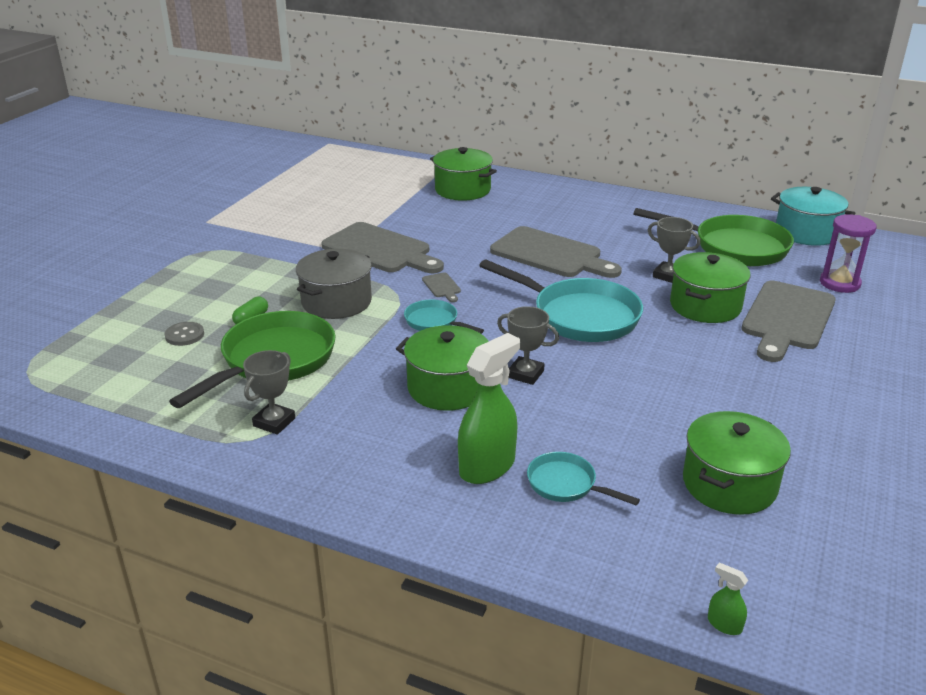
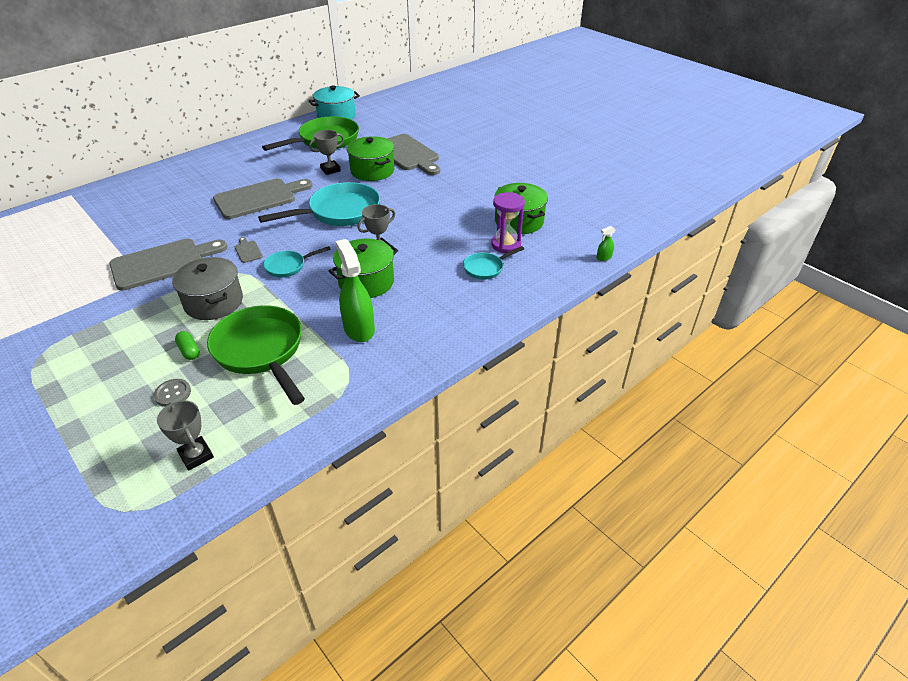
camera: 65 degrees left, 10 degrees up
grey trophy [243,350,295,435] -> grey trophy moved to [157,400,214,471]
grey cutting board [422,273,461,302] -> grey cutting board turned 120 degrees counterclockwise [235,237,263,263]
green pot [430,147,497,201] -> none
green spray bottle [458,333,520,484] -> green spray bottle moved to [336,239,375,342]
purple hourglass [820,214,877,293] -> purple hourglass moved to [491,192,525,253]

